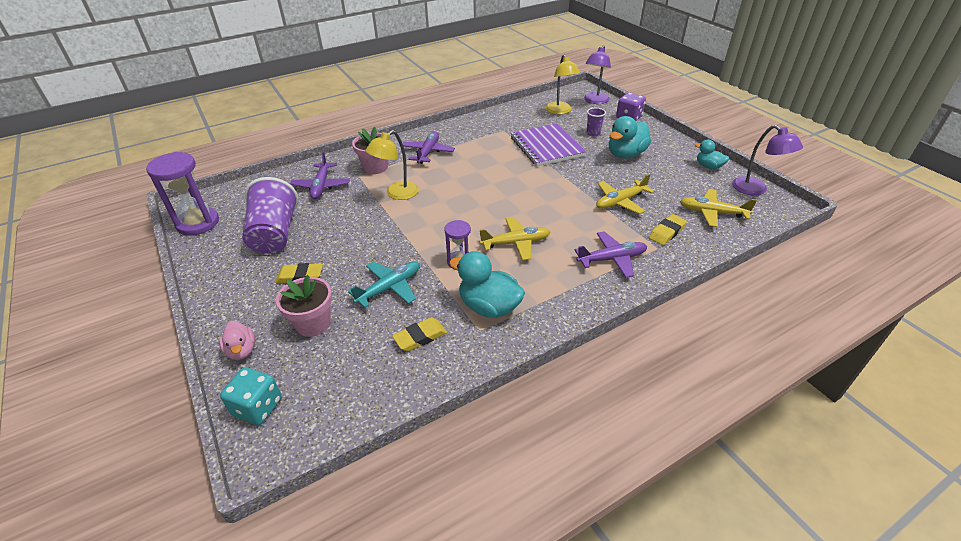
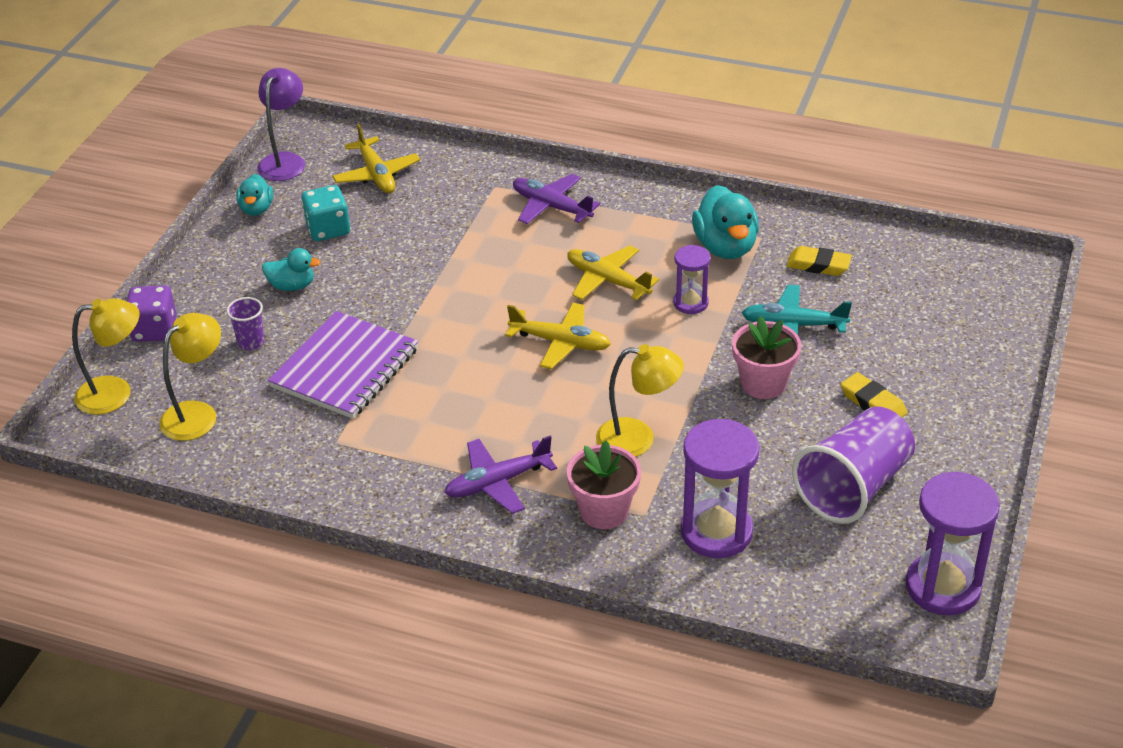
camera: 130 degrees left, 0 degrees up
pink duck [219,321,255,360] -> none
turquoise dice [220,367,282,425] -> turquoise dice moved to [301,185,350,241]
pink flower pot [276,275,332,337] -> pink flower pot moved to [732,316,801,399]
purple plane [290,152,350,199] -> purple hourglass [681,419,760,558]
purple lamp [584,45,611,104] -> yellow lamp [72,298,140,415]
yellow plane [596,174,654,214] -> yellow plane moved to [505,303,611,369]
turquoise duck [609,116,651,158] -> turquoise duck [262,248,321,291], size x0.59
yellow eraser [649,214,687,245] -> none

